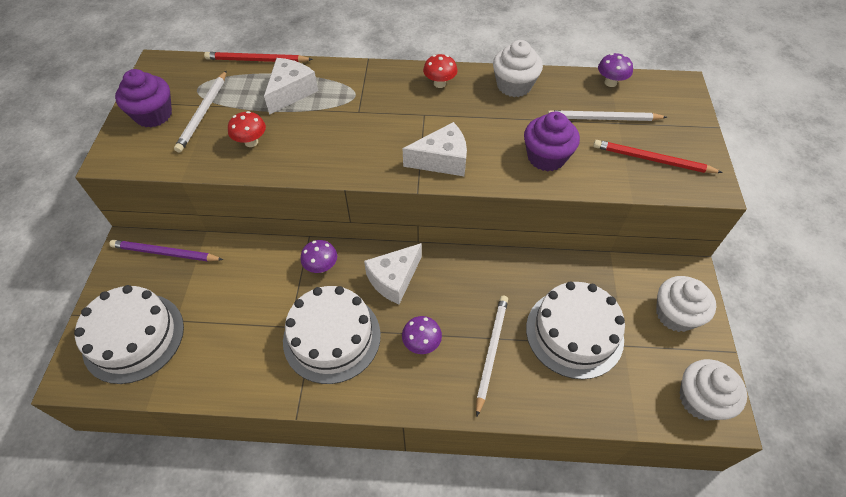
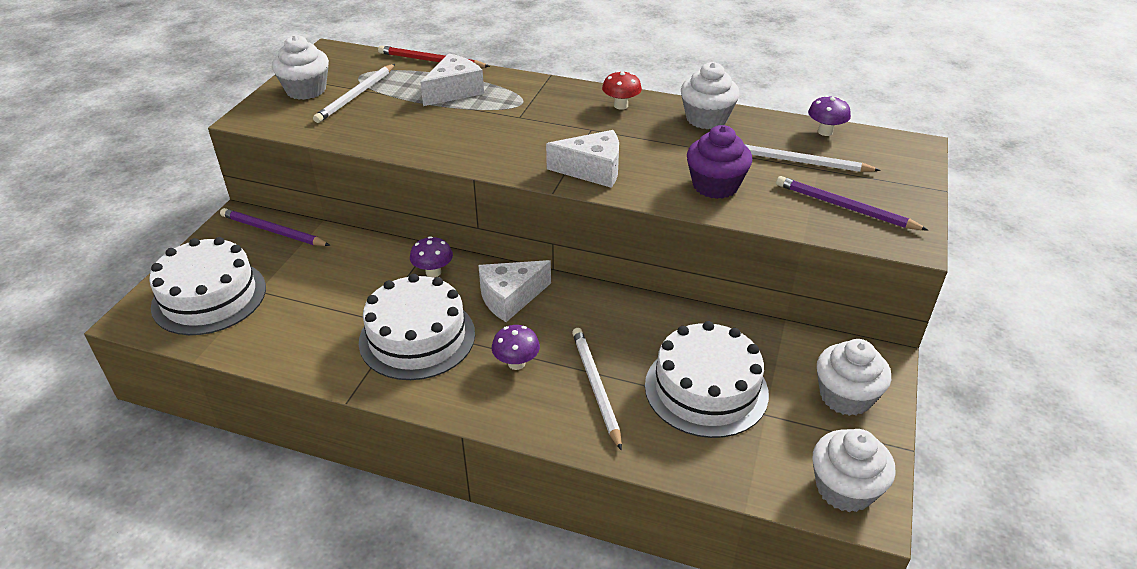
camera: 15 degrees right, 15 degrees down
purple cupcake [115,69,172,128] -> white cupcake [272,35,329,100]
red mushroom [228,111,266,147] -> none
white pencil [476,295,508,416] -> white pencil turned 45 degrees counterclockwise [572,328,622,451]
red pencil [593,140,723,173] -> purple pencil [776,176,928,230]

